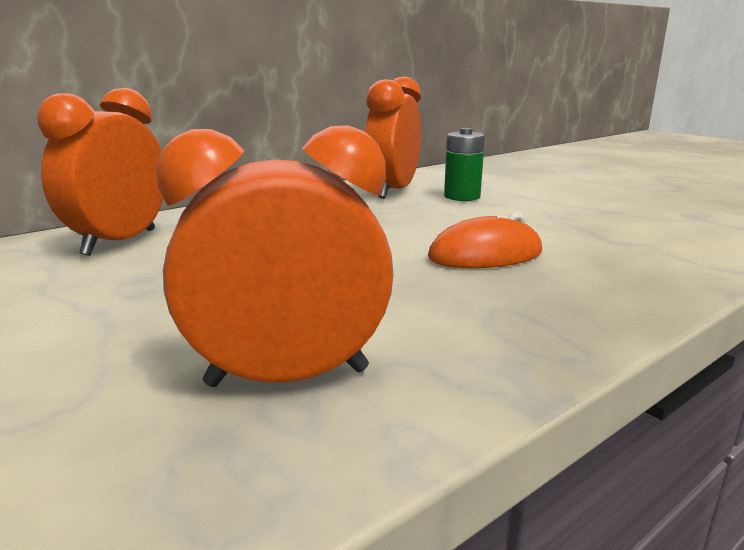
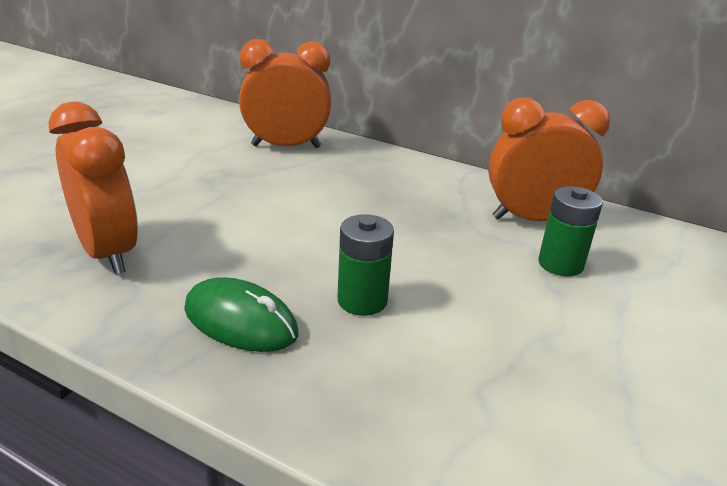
camera: 65 degrees right, 10 degrees up
orange mouse [428,212,542,268] -> green battery [337,214,394,316]
none -> green mouse [184,277,299,352]

